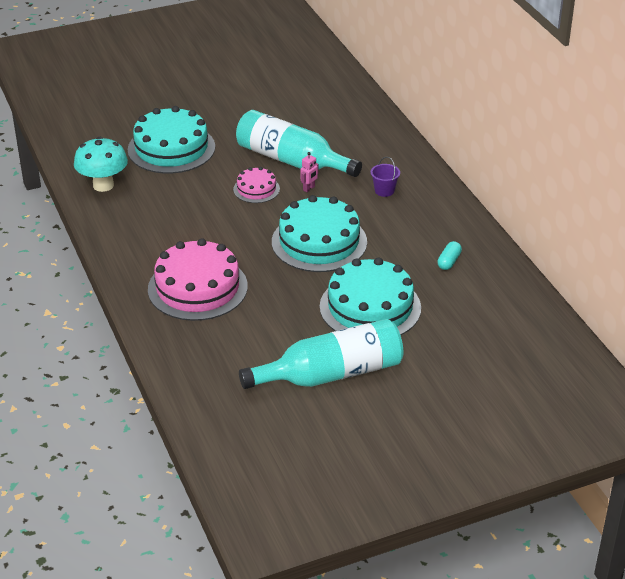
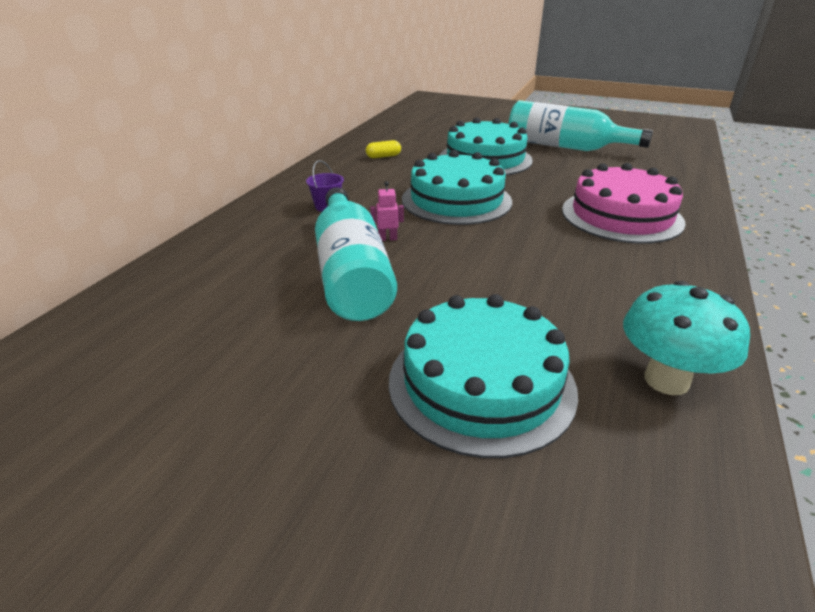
camera: 135 degrees left, 5 degrees down
pink cake [233,167,280,203] -> none
turquoise capsule [437,241,462,270] -> yellow capsule [366,140,401,158]

